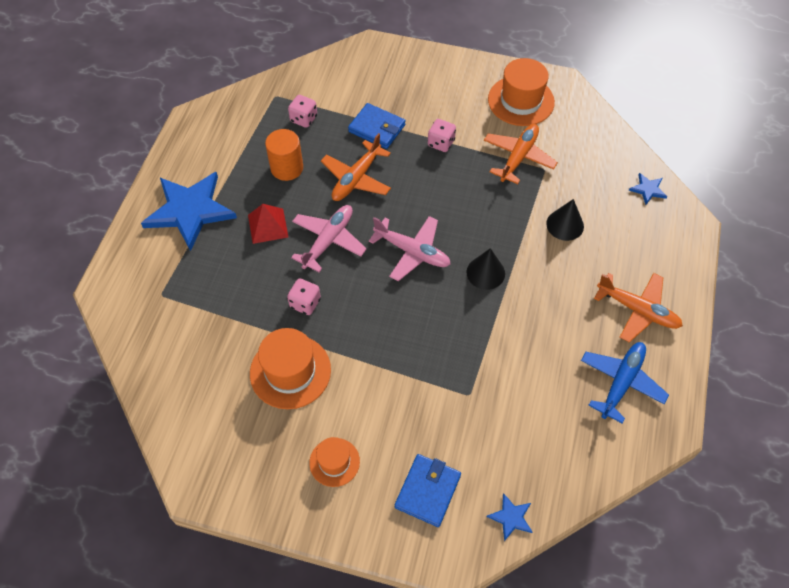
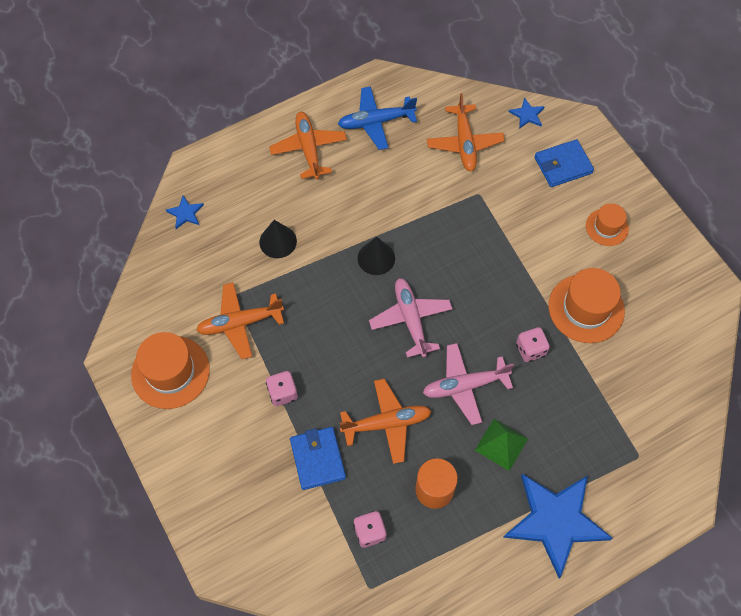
camera: 135 degrees left, 5 degrees up
red pyramid [248,204,288,244] -> green pyramid [475,419,528,471]
none -> orange plane [427,93,505,171]

